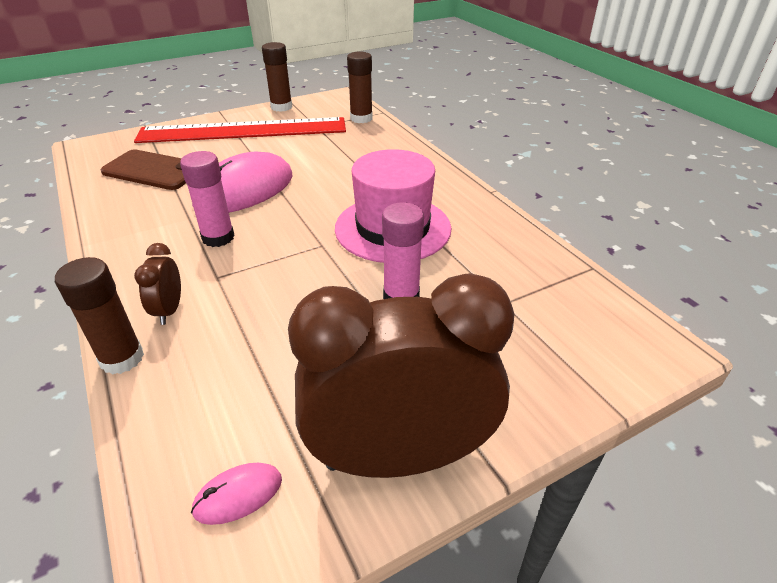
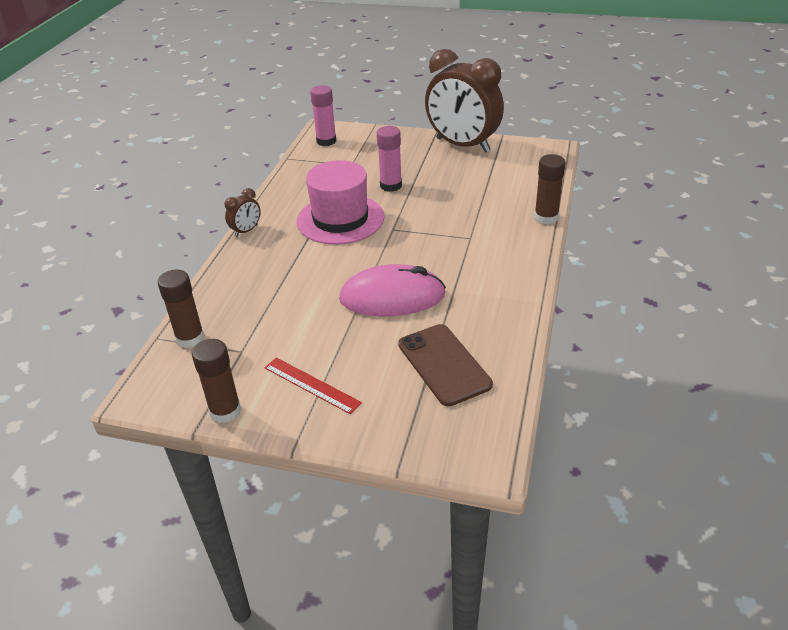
camera: 135 degrees left, 0 degrees up
red ruler [134,117,346,143] -> red ruler [264,357,362,414], size x0.43
brown clock [134,243,181,325] -> brown clock moved to [225,188,261,237]
pink glue stick [180,151,235,247] -> pink glue stick moved to [310,85,336,146]
pink mouse [191,463,282,525] -> none

